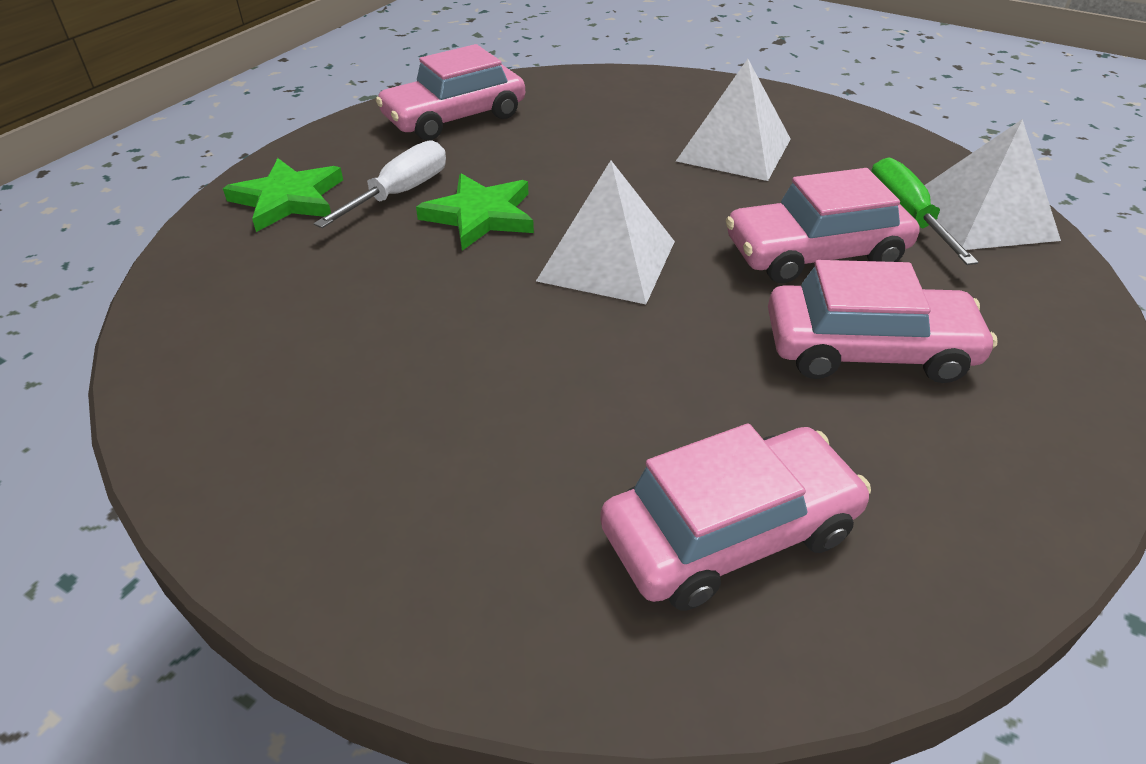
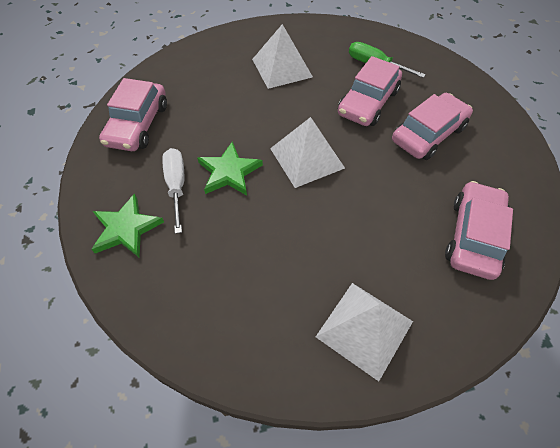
camera: 45 degrees left, 15 degrees up
white pyramid [924,119,1061,250] -> white pyramid moved to [316,283,413,381]

